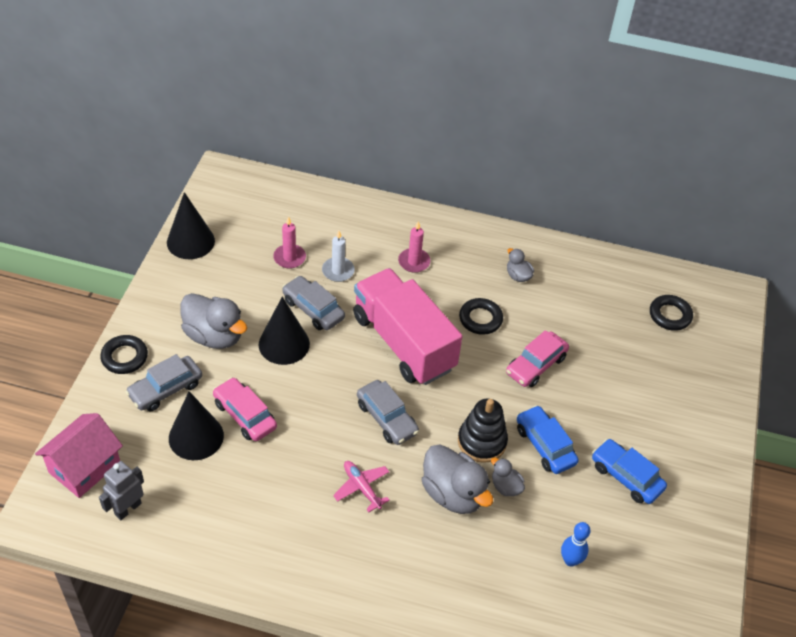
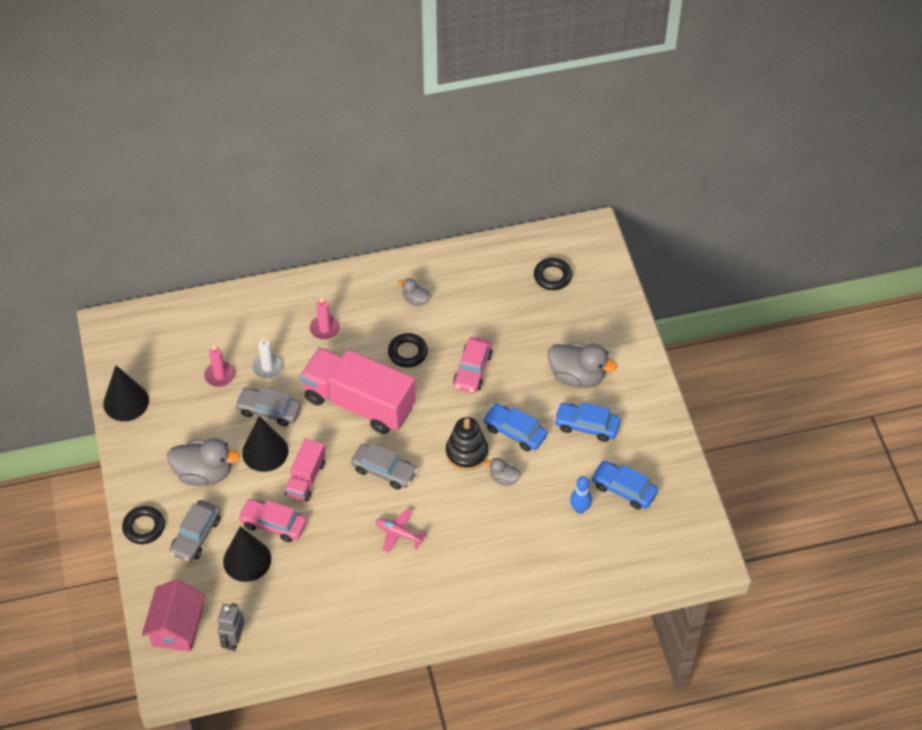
camera: 25 degrees left, 5 degrees up
grey duck [422,444,493,514] -> grey duck moved to [547,342,617,388]
none -> pink truck [285,438,325,502]
none -> blue car [591,461,658,510]

